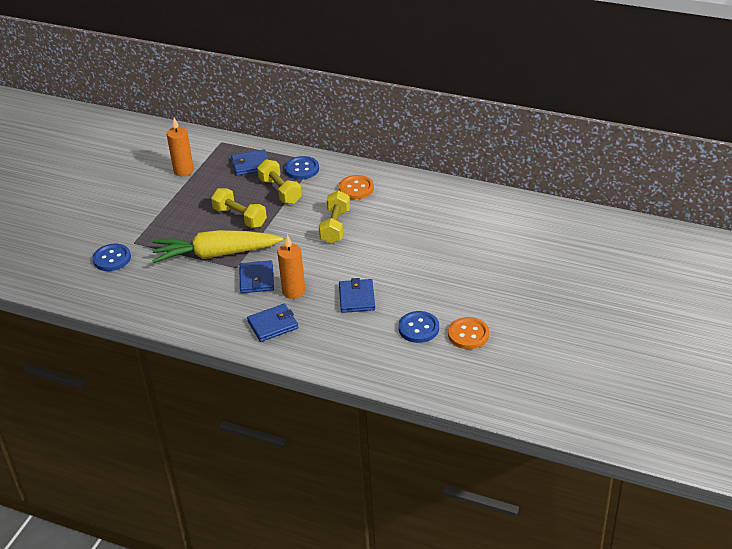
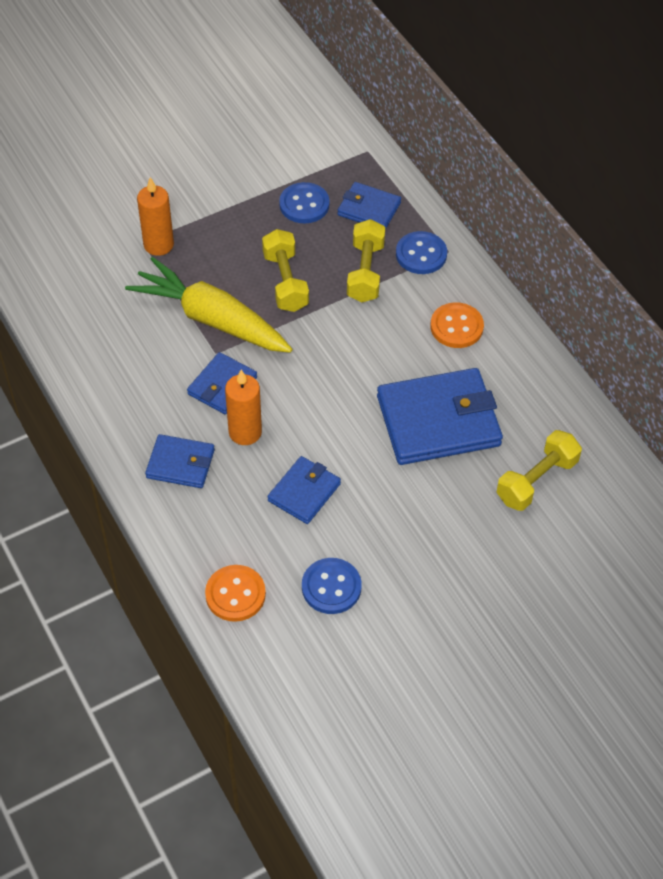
camera: 35 degrees right, 15 degrees up
blue button [93,244,131,271] -> blue button moved to [279,182,329,224]
orange candle [167,118,194,176] -> orange candle moved to [137,177,174,256]
yellow dumbbell [319,190,350,244] -> yellow dumbbell moved to [496,430,582,511]
orange button [448,317,489,349] -> orange button moved to [205,565,266,622]
none -> blue wallet [377,368,503,465]

